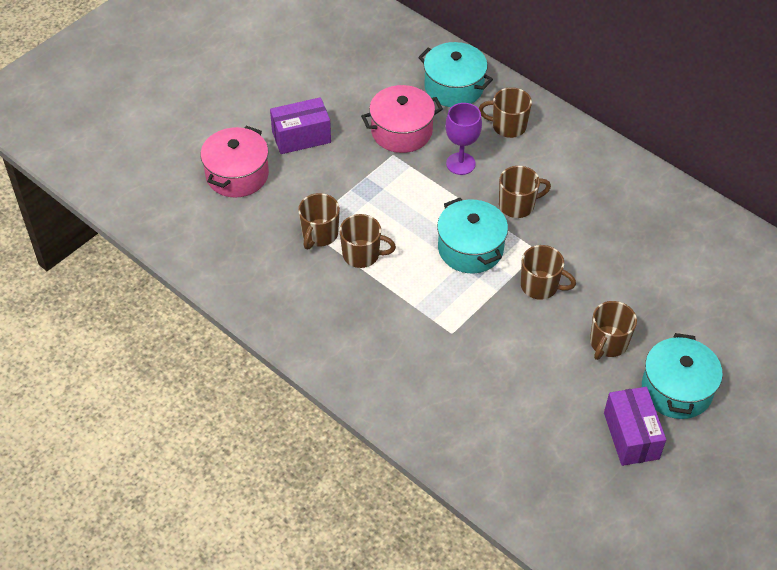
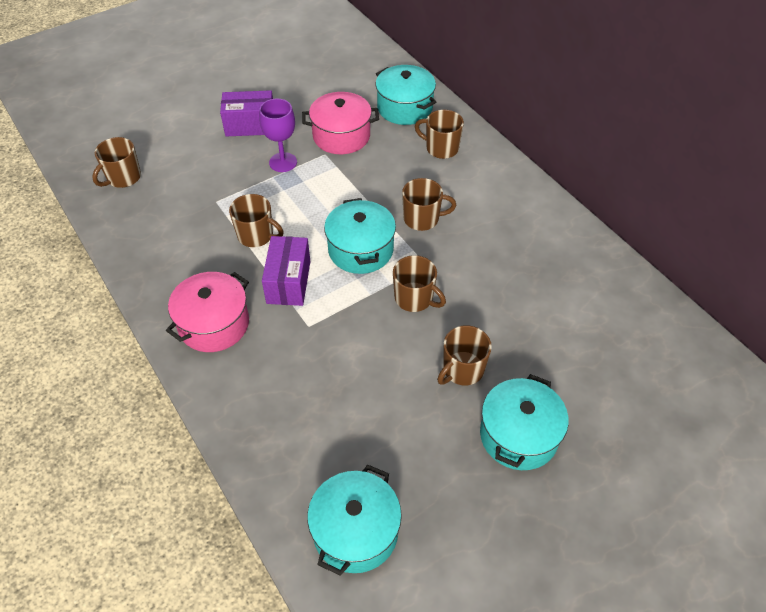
camera: 15 degrees right, 0 degrees up
pink pot [201,126,269,198] -> pink pot moved to [166,272,249,352]
brown mug [298,193,340,249] -> brown mug moved to [92,137,141,188]
purple goblet [445,103,482,175] -> purple goblet moved to [259,99,297,172]
purple box [604,387,666,466] -> purple box moved to [262,236,310,306]
none -> turquoise pot [307,465,402,575]

